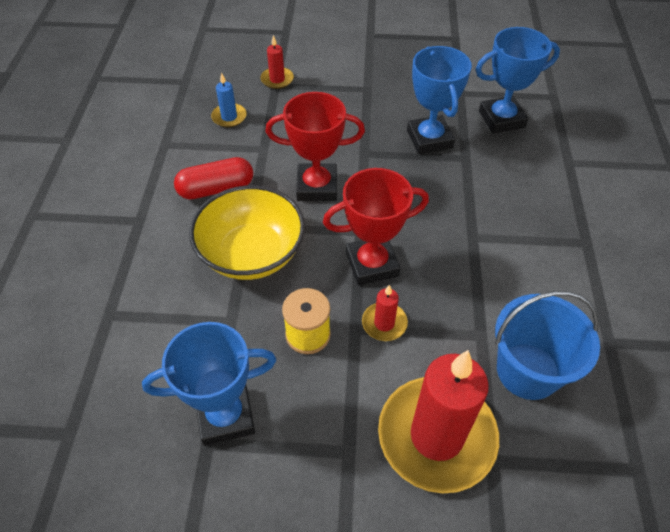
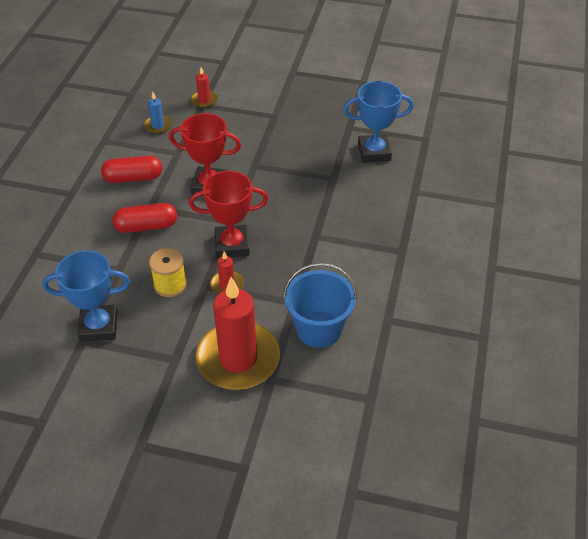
camera: 10 degrees right, 5 degrees down
yellow bowl [189,185,305,280] -> red capsule [112,203,177,233]
blue trophy [407,46,472,154] -> none

